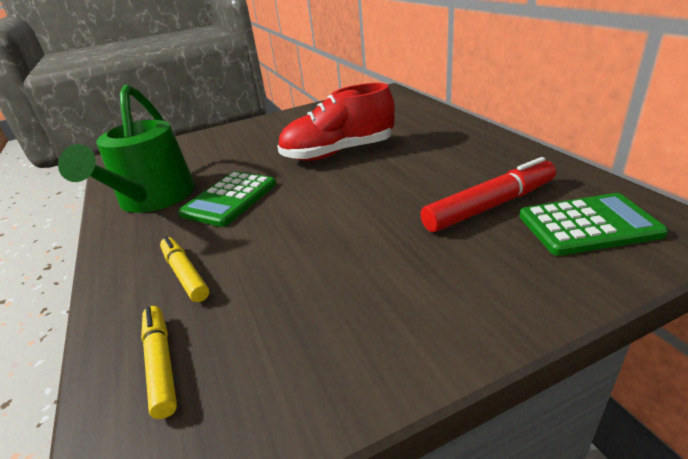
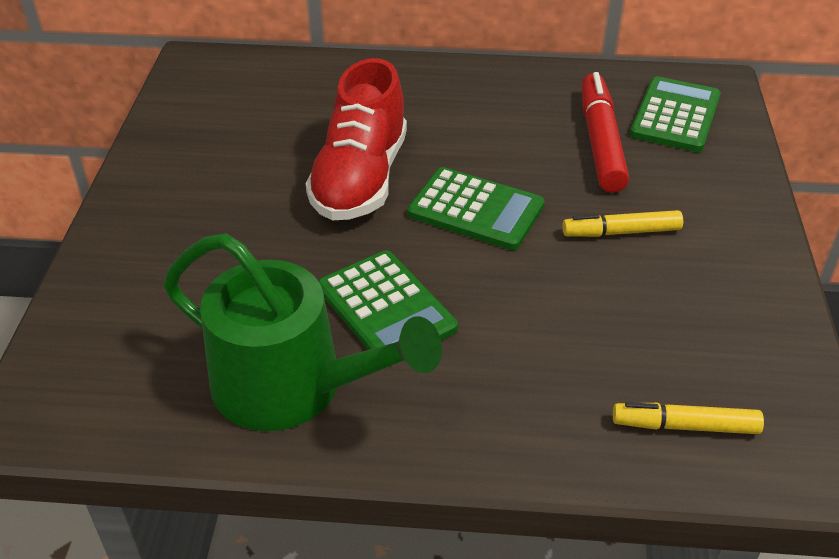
camera: 65 degrees left, 10 degrees up
yellow marker [160,236,209,302] -> yellow marker moved to [562,210,683,237]
none -> green calculator [408,167,545,250]

